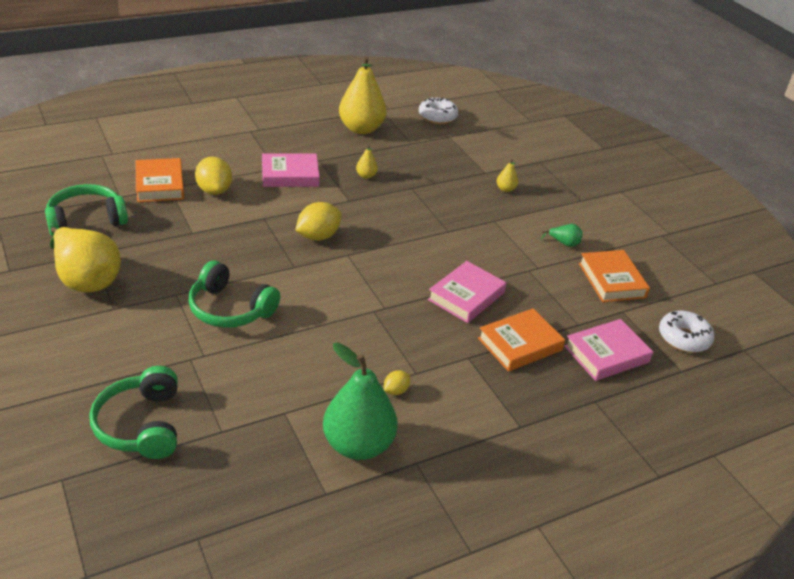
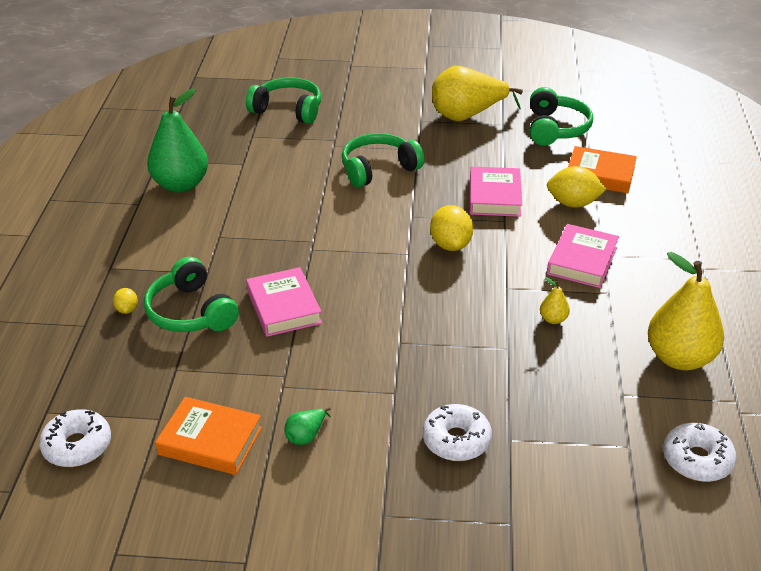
camera: 125 degrees right, 0 degrees up
yellow lemon [384,370,410,395] -> yellow lemon moved to [113,288,138,314]
orange book [478,308,565,371] -> green headphones [144,257,239,332]
yellow pear [497,159,518,192] -> white donut [423,404,492,461]
pink book [564,319,653,381] -> pink book moved to [470,167,522,217]

